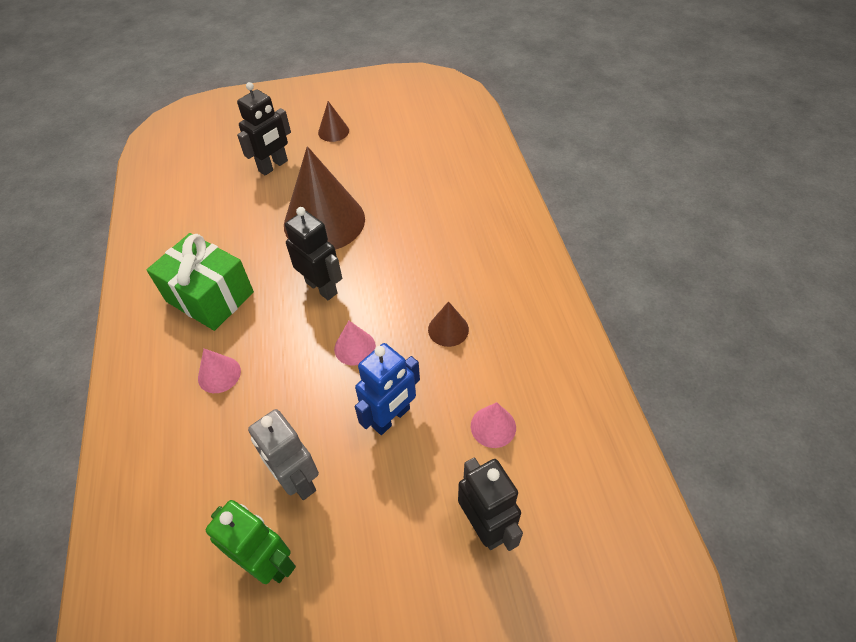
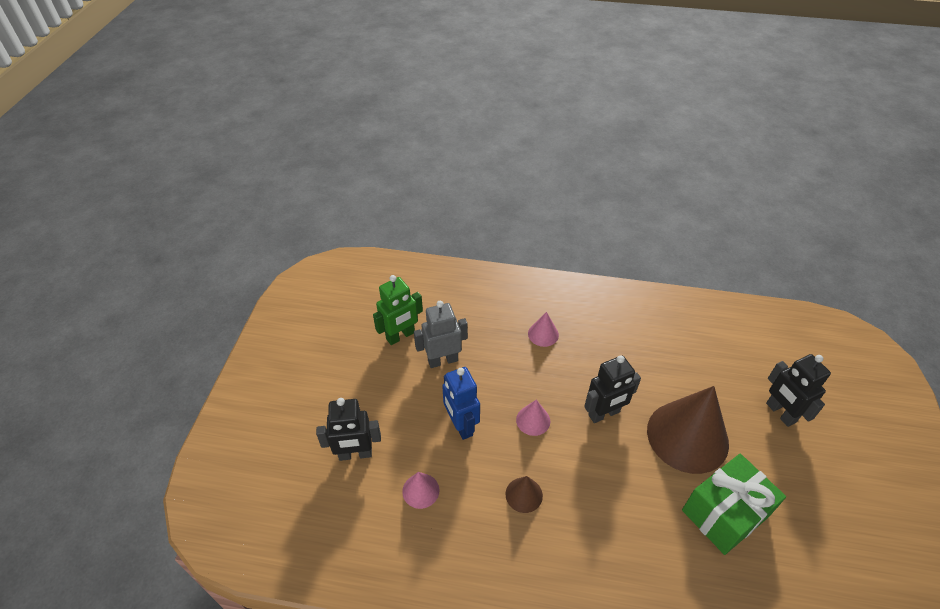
camera: 110 degrees right, 5 degrees down
green gift [147,233,254,331] -> green gift moved to [682,454,786,555]
brown cone [318,101,349,142] -> none

